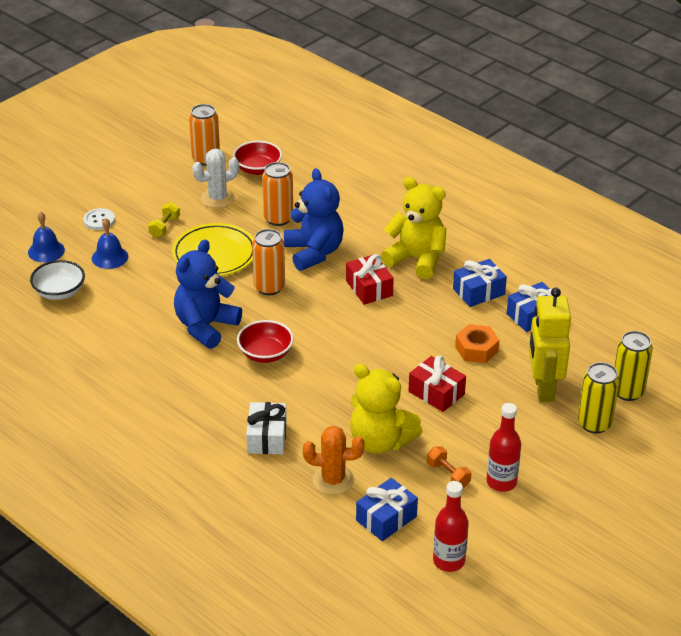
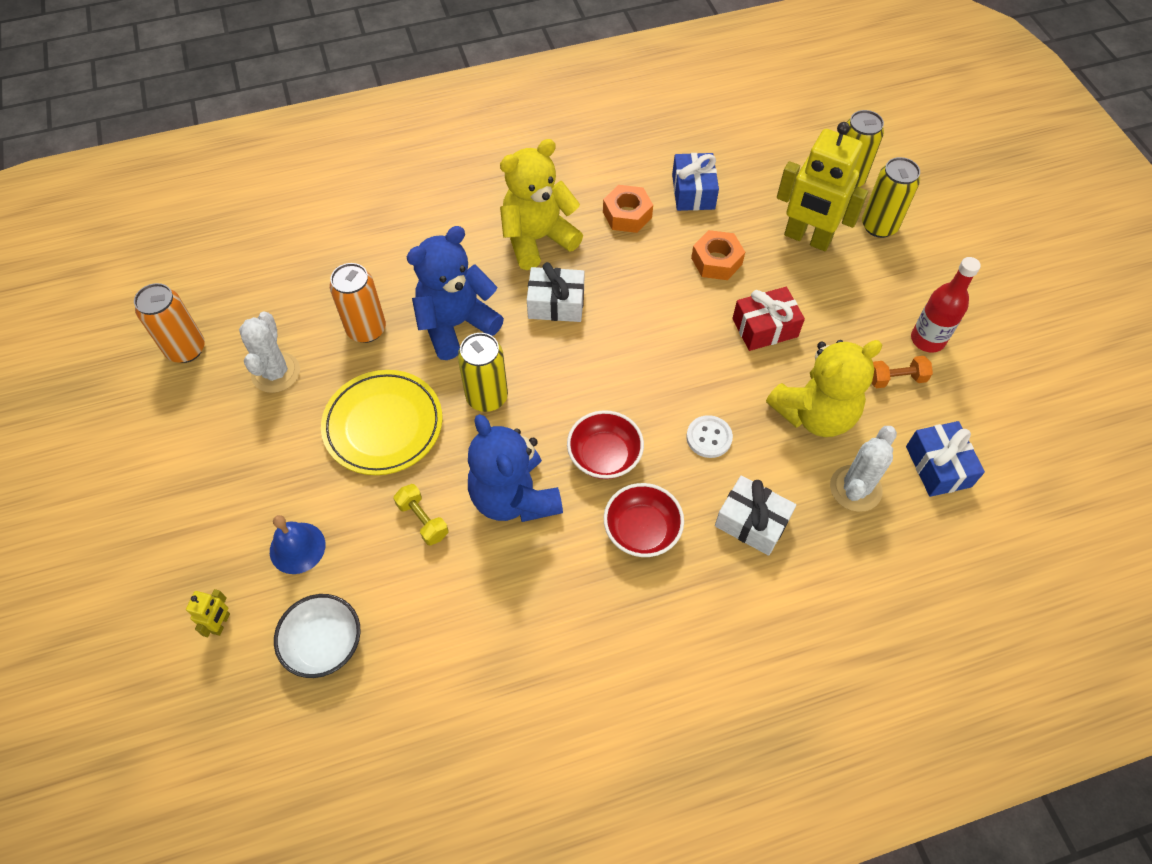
camera: 60 degrees left, 20 degrees up
blue bell [28,212,65,263] -> yellow robot [186,589,230,637]
white button [83,208,115,230] -> white button moved to [686,415,733,458]
yellow dumbbell [148,202,180,238] -> yellow dumbbell moved to [393,484,449,546]
red bowl [233,141,282,175] -> red bowl moved to [604,483,684,557]
orange can [252,229,285,295] -> yellow can [458,333,508,412]
blue teddy bear [284,168,344,271] -> blue teddy bear turned 45 degrees counterclockwise [407,226,504,360]
orange cactus [303,426,365,495] -> white cactus [830,426,897,512]
red gift [346,254,394,305] -> white gift [527,262,584,322]
red bottle [433,481,469,572] -> none
blue gift [453,259,507,307] -> orange nut [603,185,653,233]

